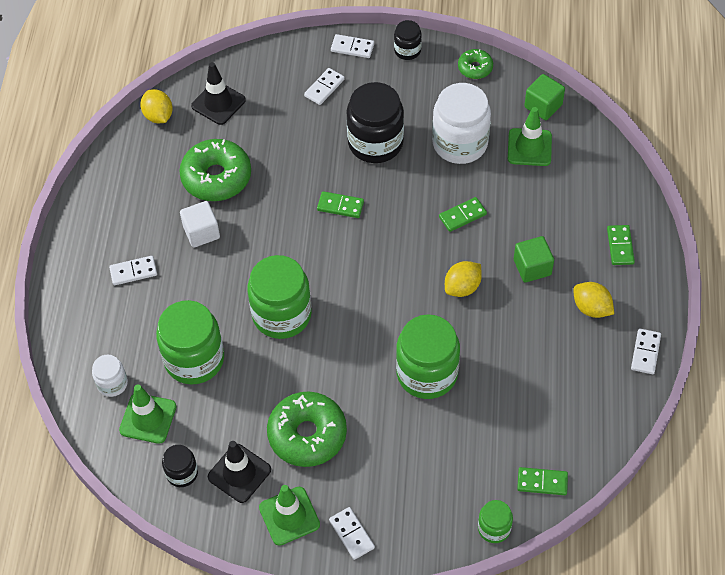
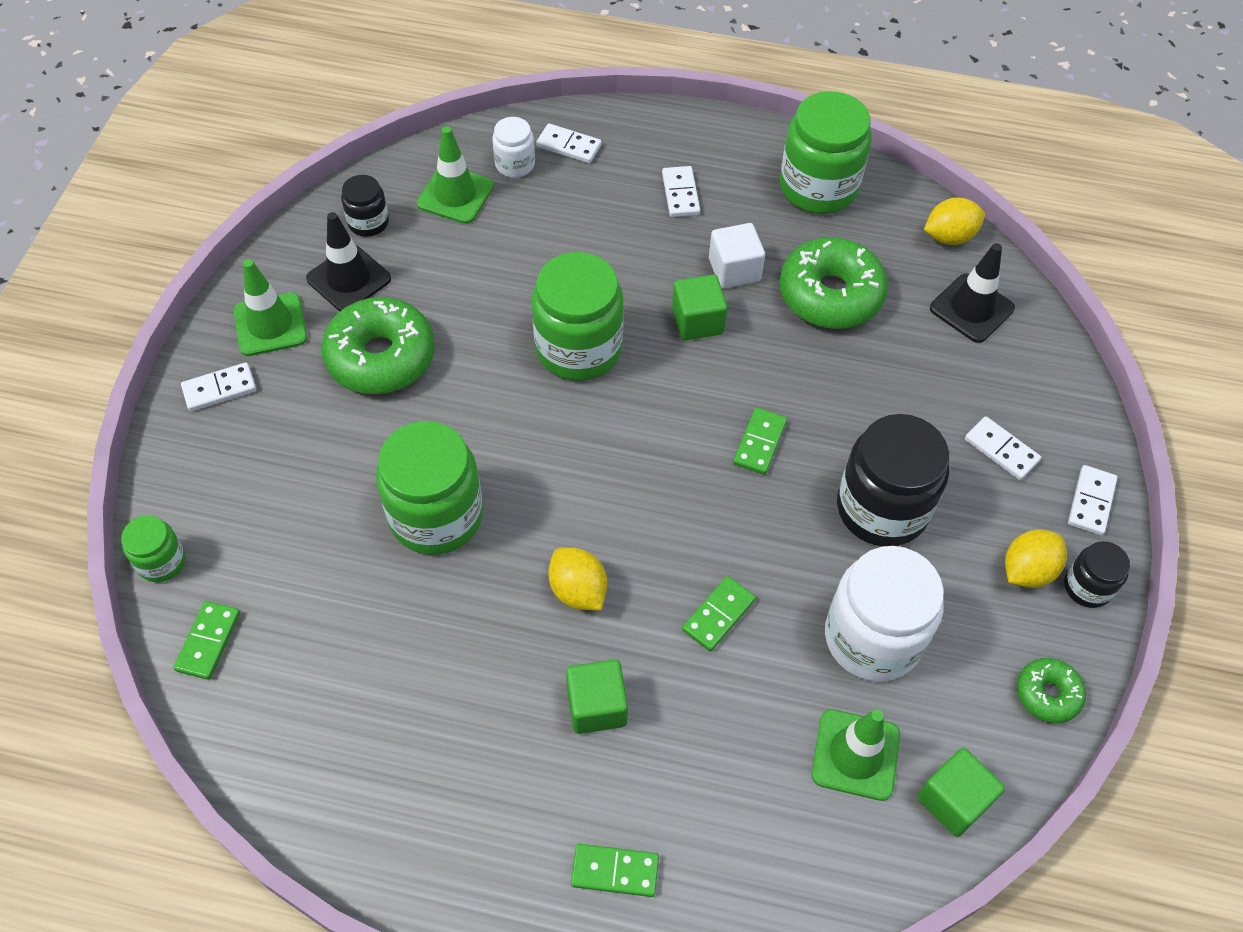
camera: 95 degrees right, 0 degrees up
green jar [156,300,224,385] -> green jar moved to [780,91,872,214]
green domino [439,197,487,232] -> green domino turned 60 degrees clockwise [682,576,756,652]
yellow lemon [573,282,614,318] -> yellow lemon moved to [1005,530,1067,588]
white domino [631,329,661,374] -> white domino moved to [536,123,602,163]
none -> green cube [672,274,728,340]

